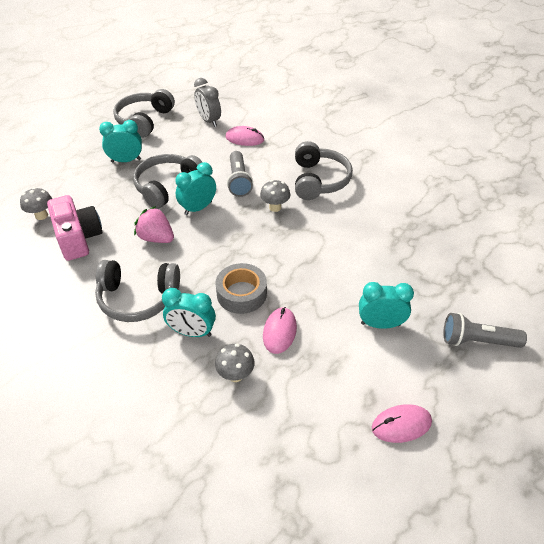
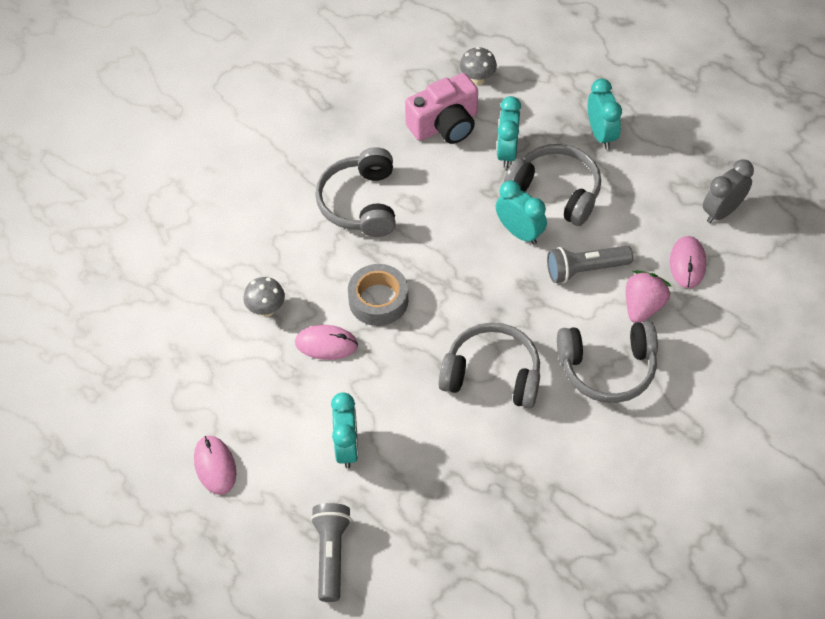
camera: 85 degrees right, 10 degrees up
grey headphones [113,89,175,138] -> grey headphones moved to [439,322,540,409]
pink strawberry [134,206,174,243] -> pink strawberry moved to [626,270,672,323]
turquoise clock [162,288,216,337] -> turquoise clock moved to [497,96,521,168]
grey mushroom [260,180,290,212] -> none

